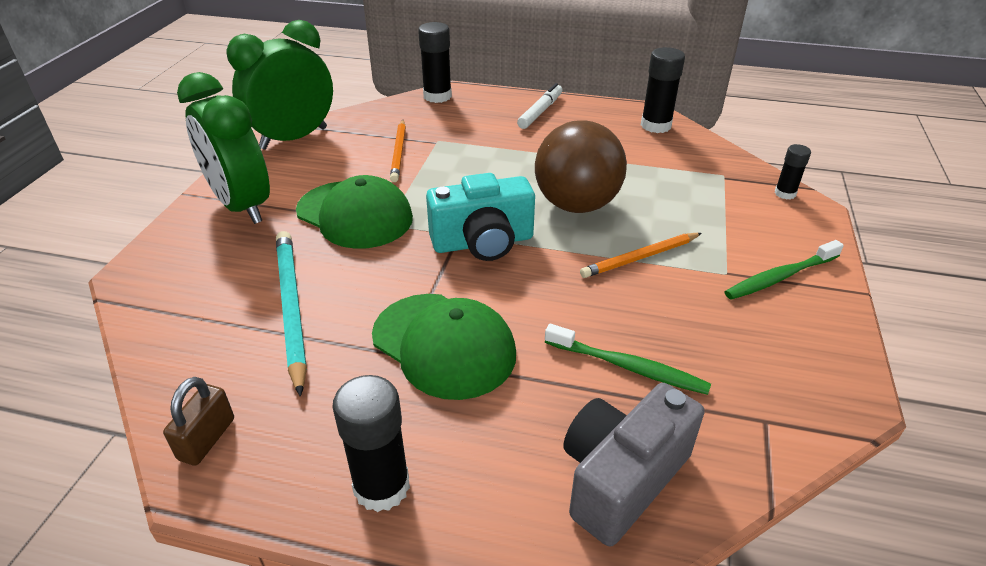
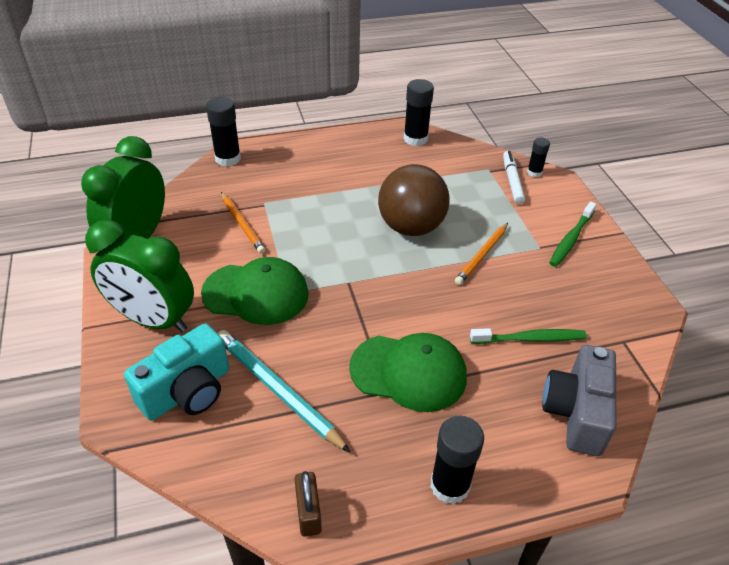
camera: 30 degrees left, 5 degrees up
turquoise camera [426,173,535,261] -> turquoise camera moved to [124,323,229,420]
white marker [517,83,562,129] -> white marker moved to [503,151,525,204]

